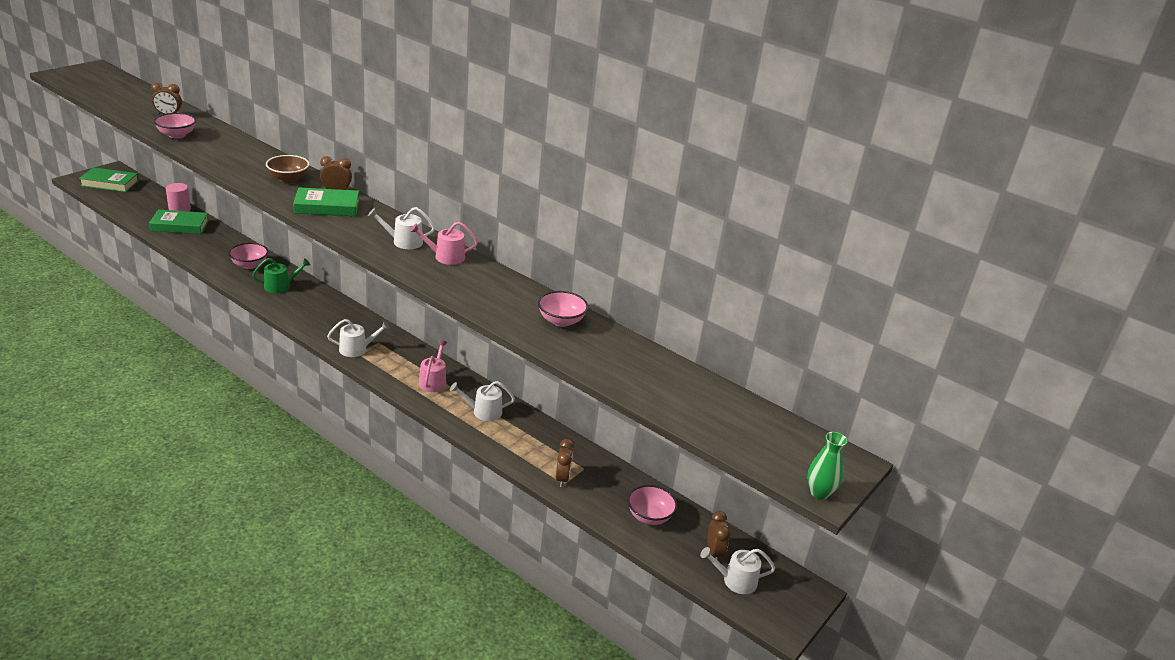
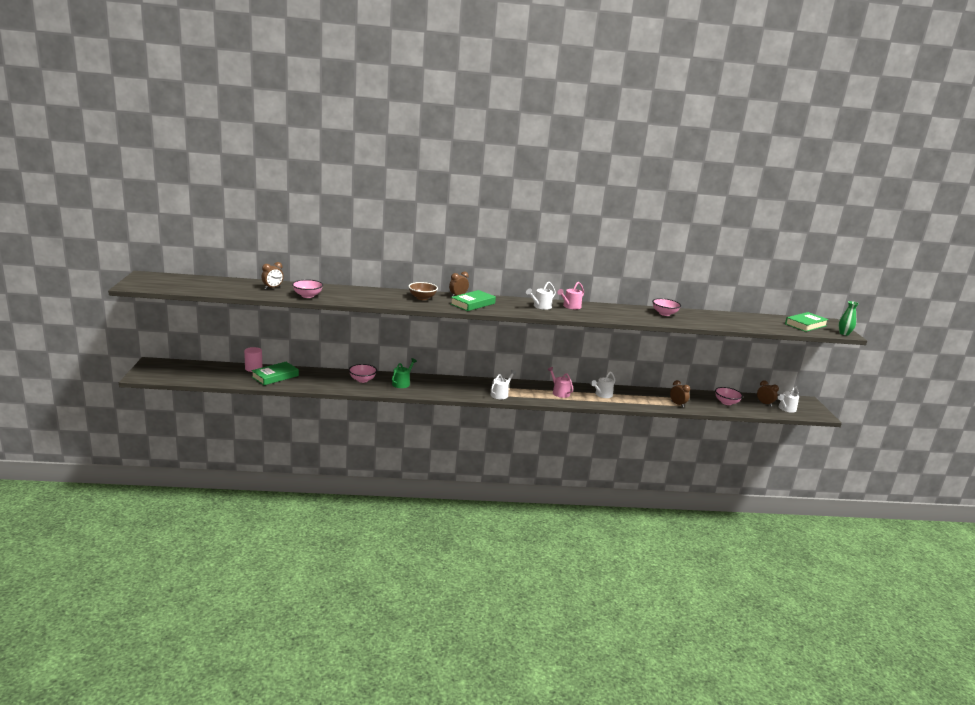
camera: 40 degrees left, 10 degrees down
green book [79,167,139,192] -> green book moved to [785,312,829,332]

